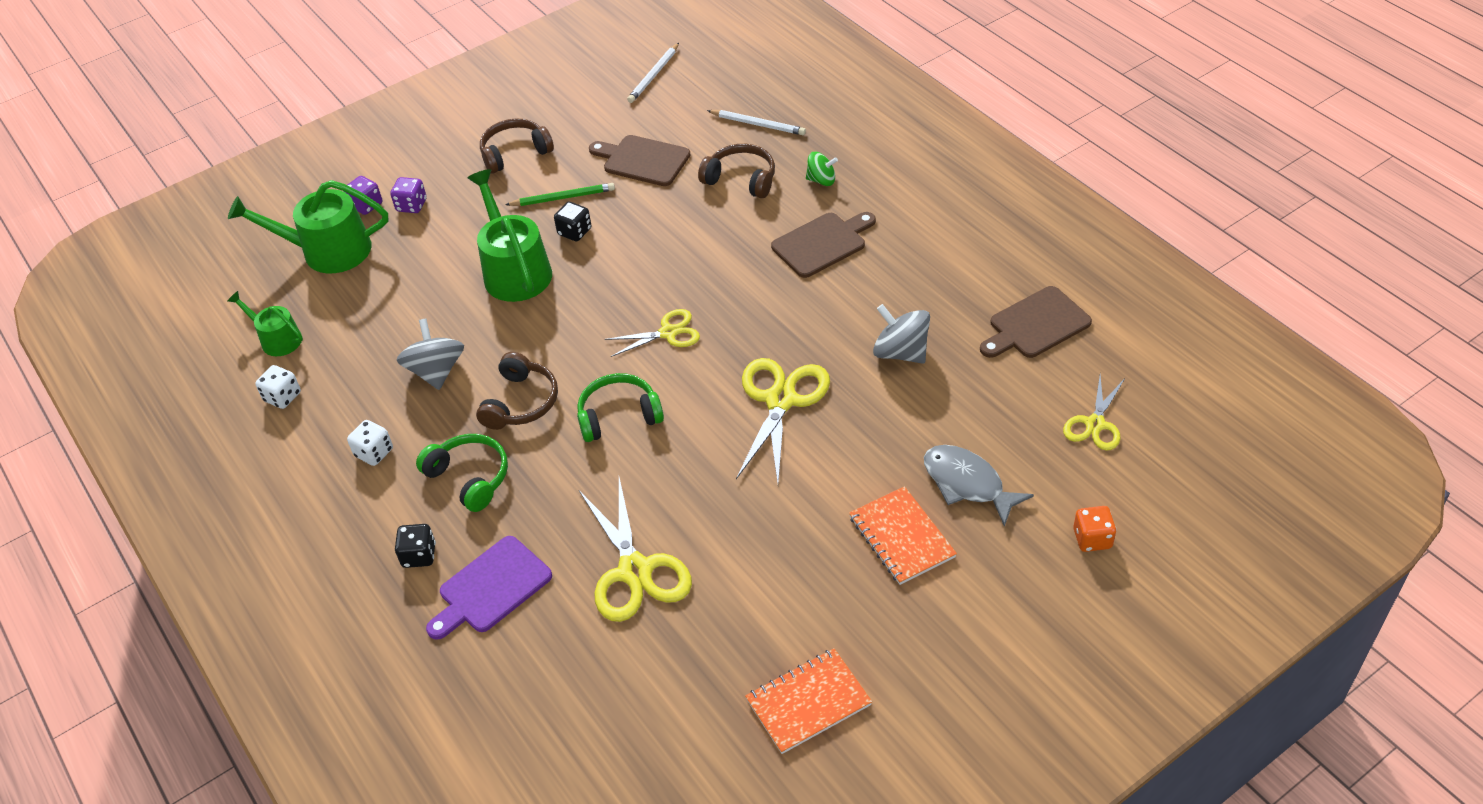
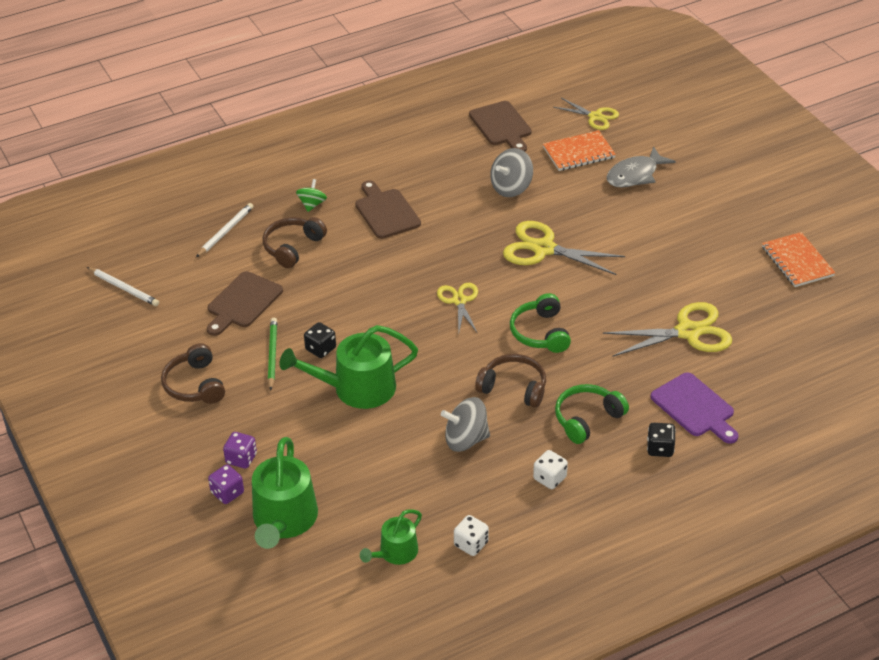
camera: 85 degrees left, 5 degrees down
orange notebook [849,486,957,585] -> orange notebook moved to [543,130,616,171]
orange dice [1073,506,1116,552] -> none

